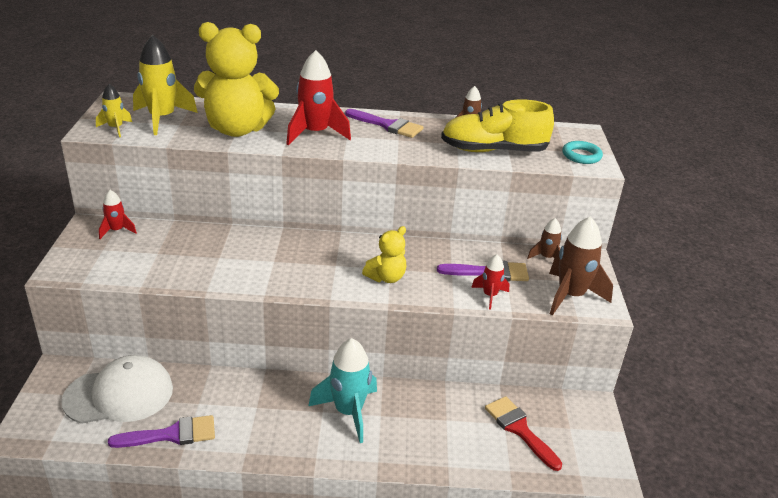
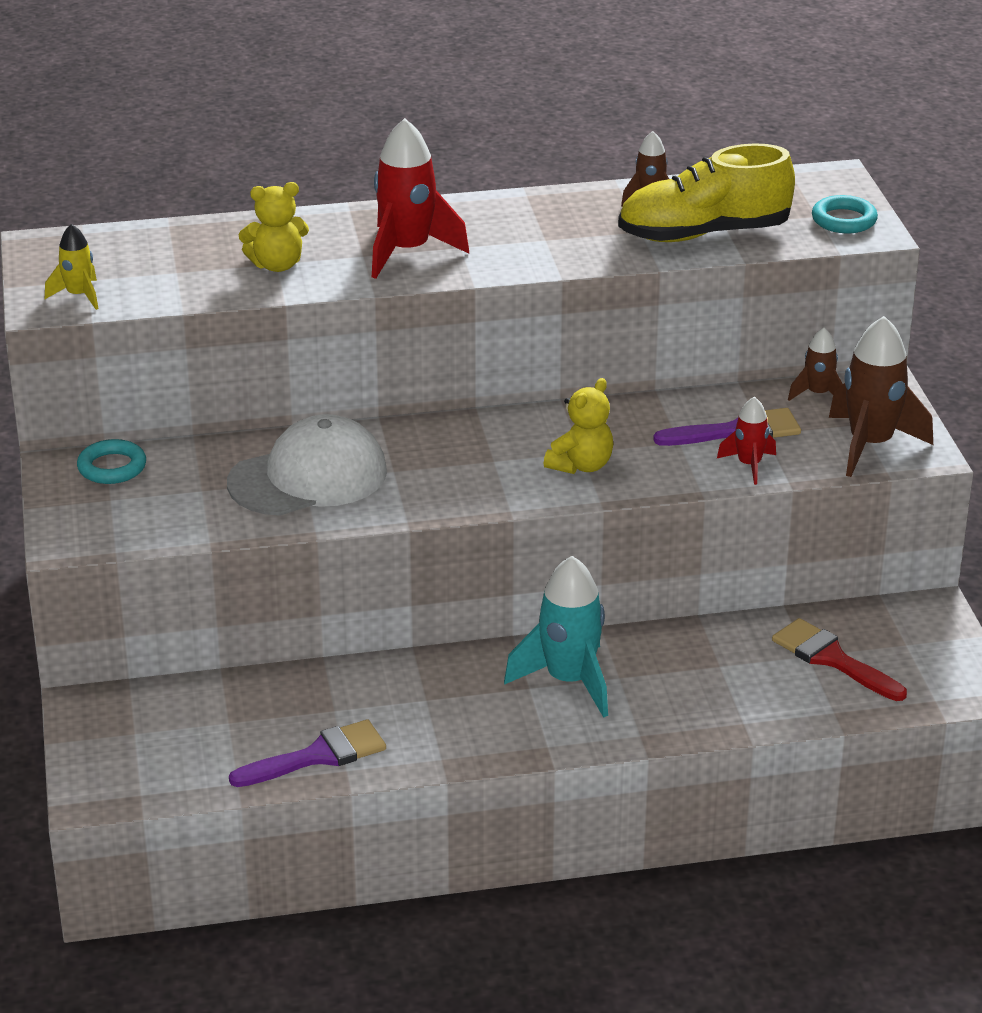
camera: 10 degrees left, 0 degrees up
white cap [61,355,173,424] -> white cap moved to [227,414,387,516]
red rocket [99,190,137,239] -> turquoise ring [77,439,146,484]
yellow rocket [133,35,198,135] -> none
yellow teddy bear [194,22,279,137] -> yellow teddy bear [238,182,309,272], size x0.50
purple brush [345,109,423,138] -> none

